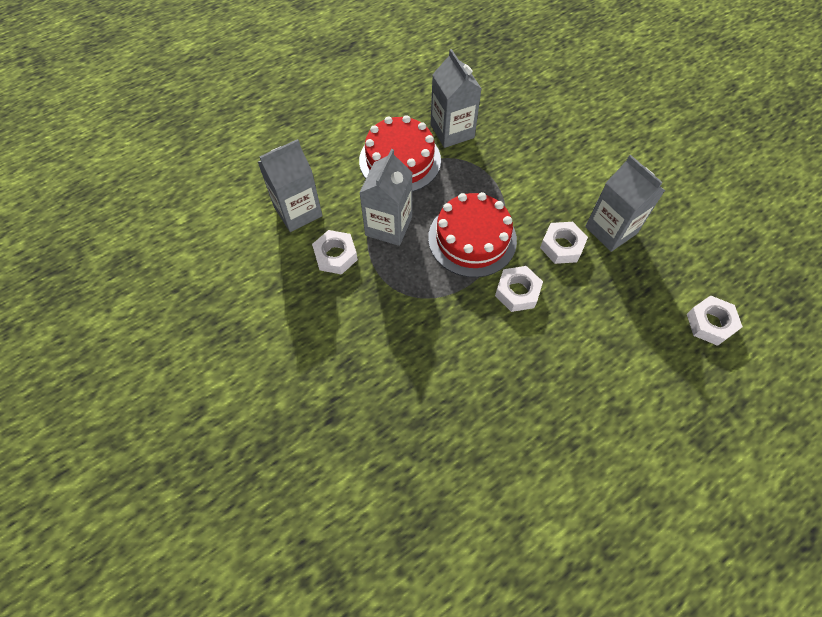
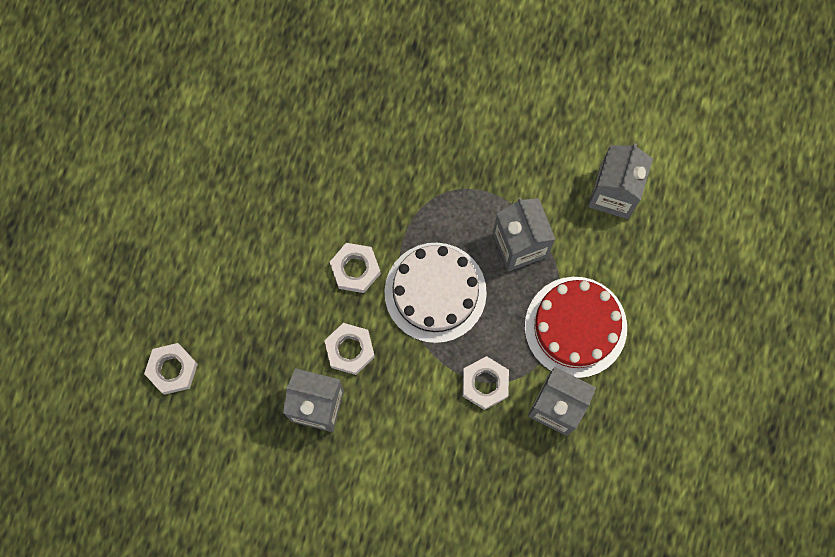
camera: 140 degrees right, 15 degrees up
white nut [312,230,358,275] -> white nut moved to [462,356,509,410]
red cake [428,192,517,278] -> white cake [384,243,487,343]

